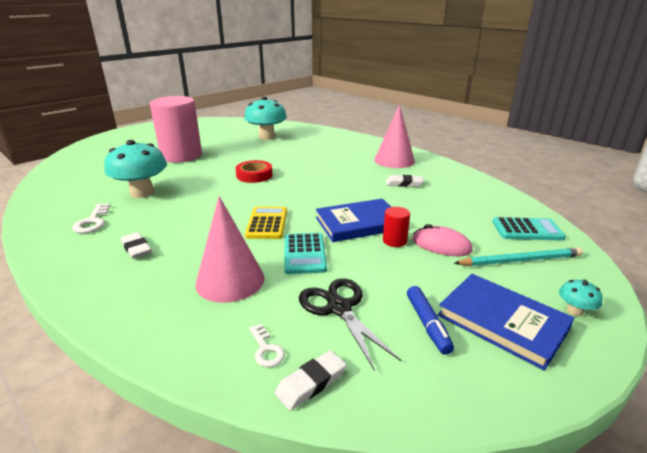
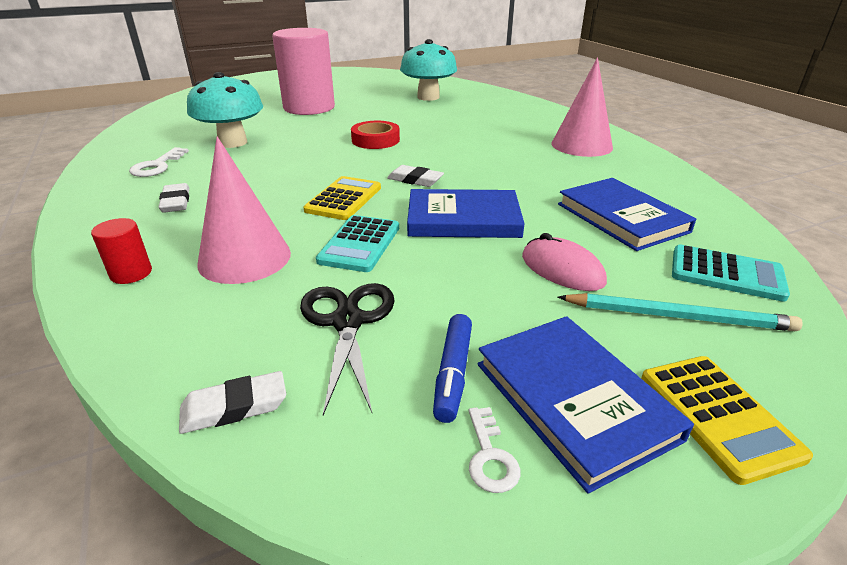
camera: 20 degrees right, 5 degrees up
white key [249,324,285,367] -> white key moved to [469,407,520,493]
red cylinder [383,207,410,247] -> red cylinder moved to [91,218,152,284]
white eraser [386,175,424,187] -> white eraser moved to [387,165,444,187]
turquoise mushroom [559,280,603,316] -> yellow calculator [641,356,813,485]
none -> blue book [558,178,696,251]

